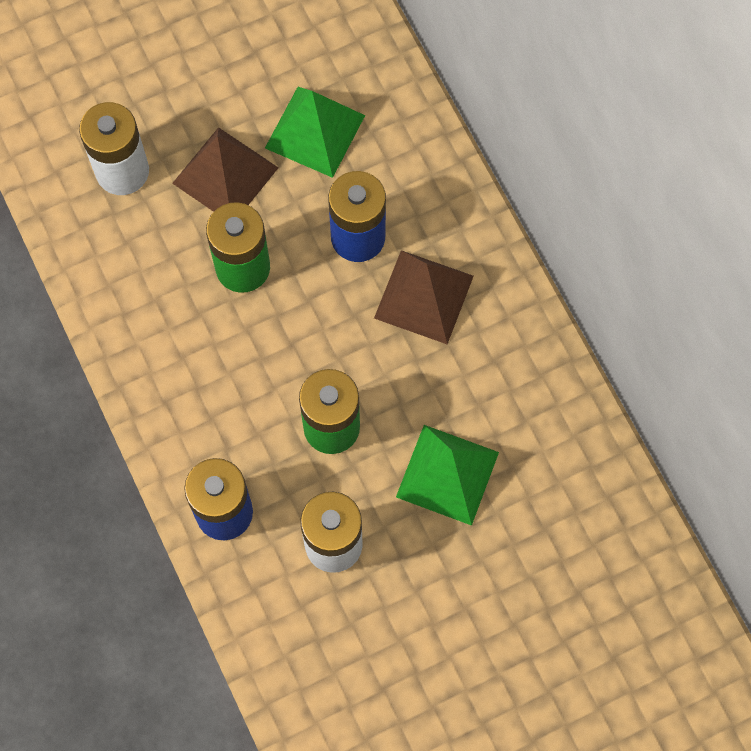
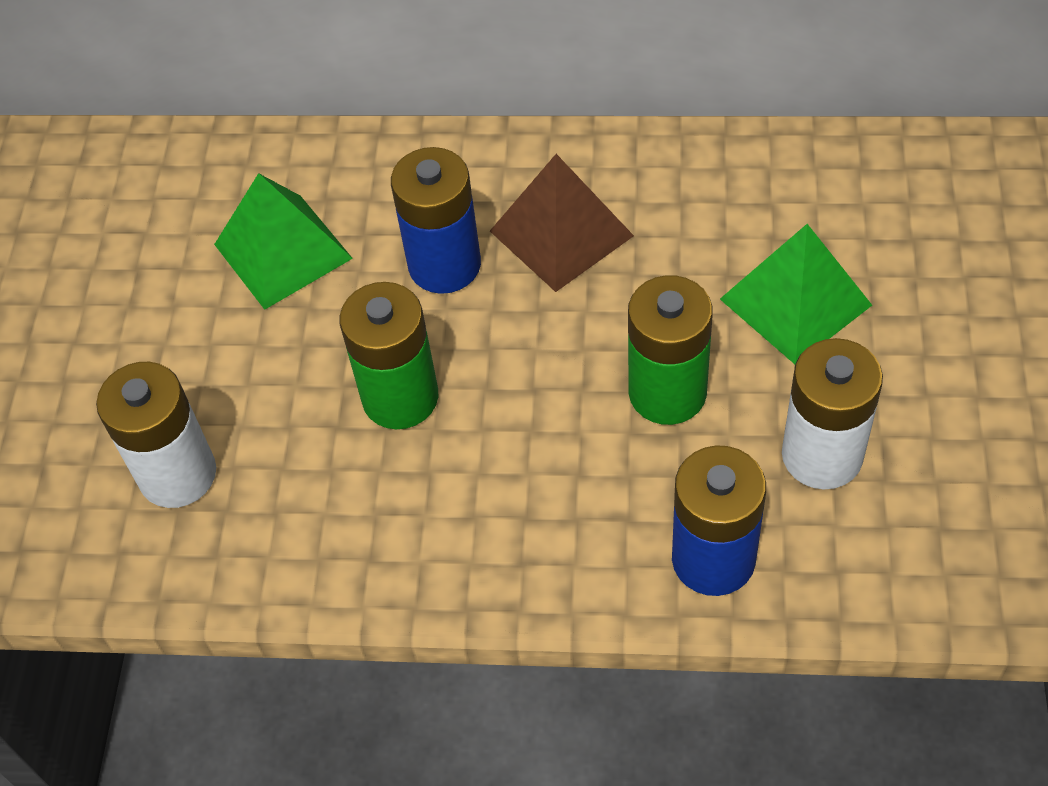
camera: 55 degrees left, 15 degrees down
brown pyramid [172,127,278,212] -> none

